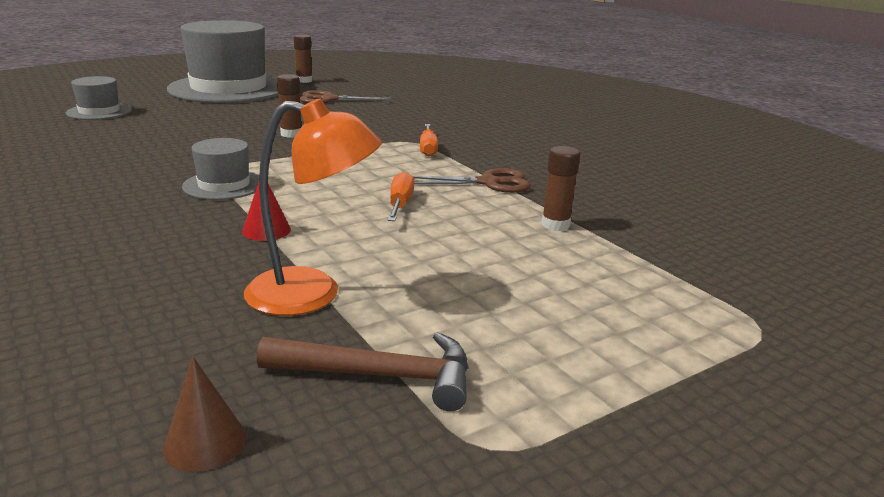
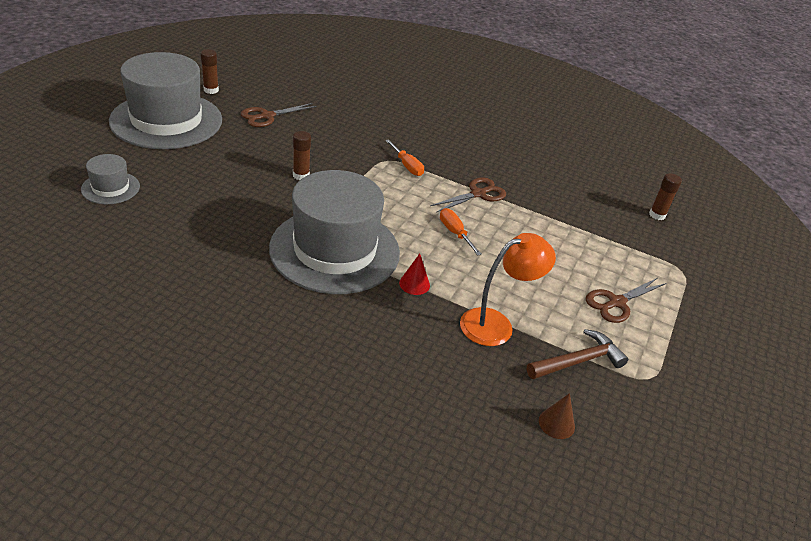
camera: 35 degrees left, 15 degrees up
grey hat [182,138,260,200] -> grey hat [269,170,400,294], size x2.25
brown glue stick [542,146,580,231] -> brown glue stick moved to [649,173,682,220]
none -> brown scissors [586,278,666,323]

